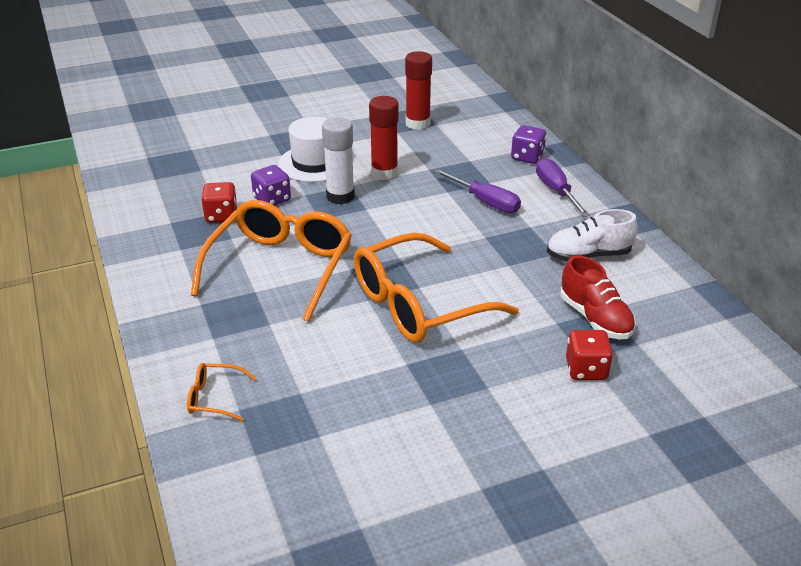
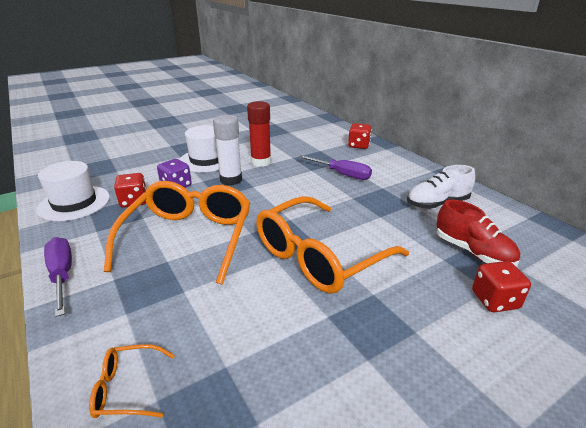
camera: 10 degrees left, 5 degrees down
red glue stick [405,51,432,130] -> none
purple dice [511,125,546,164] -> red dice [348,123,372,149]
purple screwdriver [536,158,590,217] -> purple screwdriver moved to [44,237,72,317]
none -> white hat [36,161,110,221]

